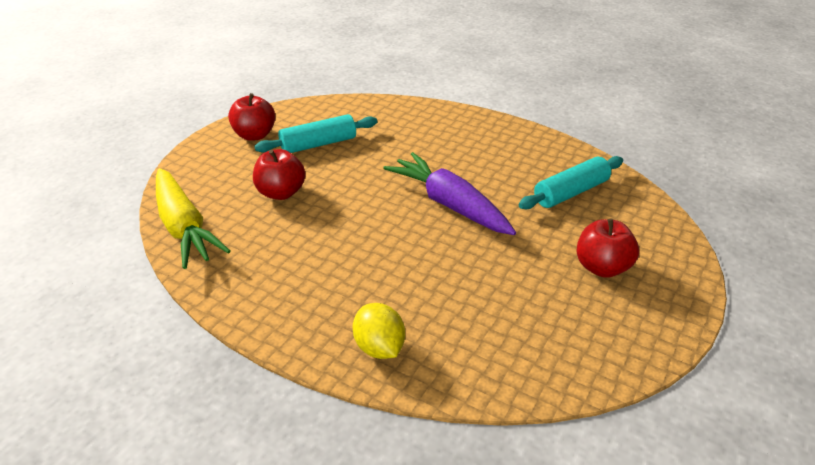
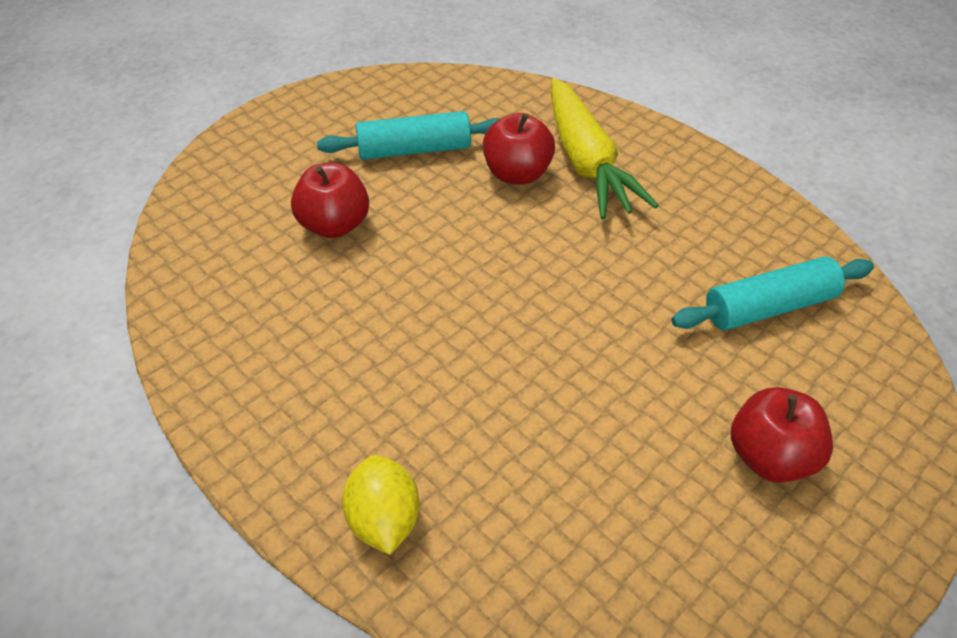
camera: 15 degrees right, 10 degrees up
yellow carrot [156,168,231,269] -> yellow carrot moved to [551,78,659,219]
red apple [228,93,275,141] -> red apple moved to [483,113,555,185]
purple carrot [383,152,516,235] -> none

